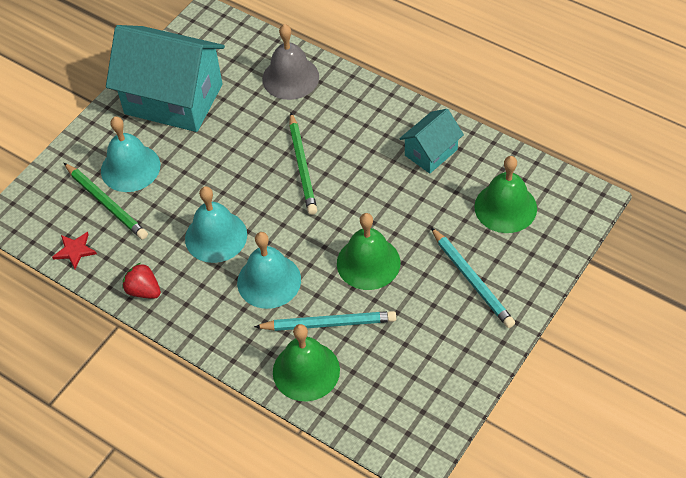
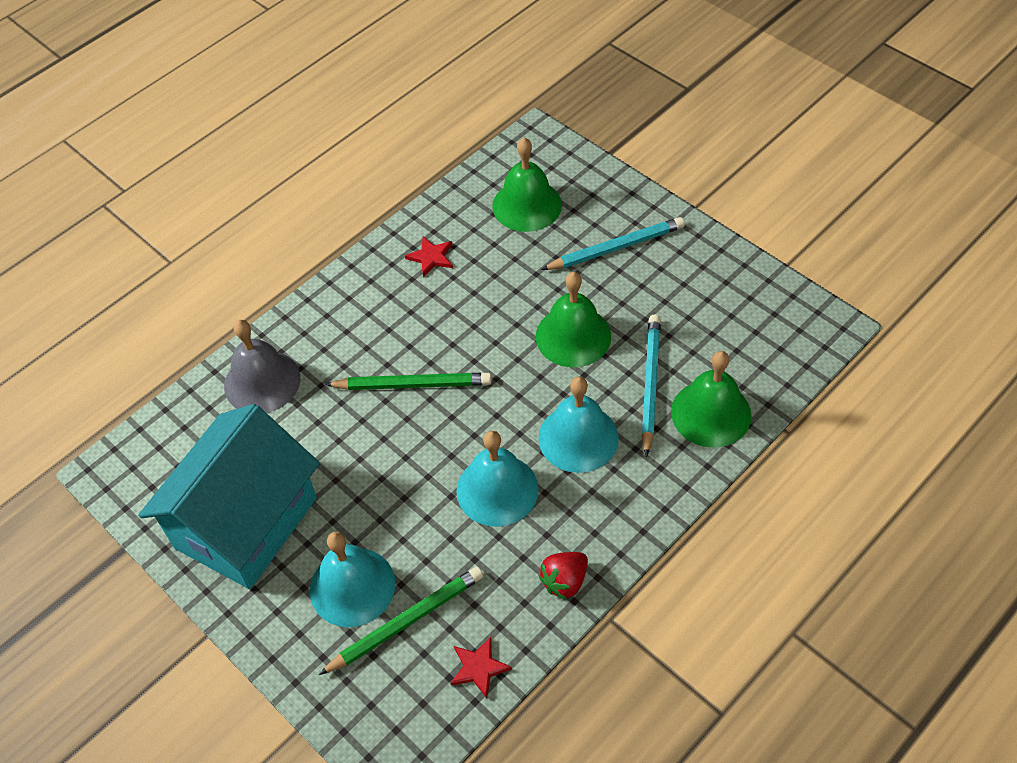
camera: 80 degrees left, 0 degrees up
turquoise house [399,109,464,173] -> red star [405,236,453,277]

